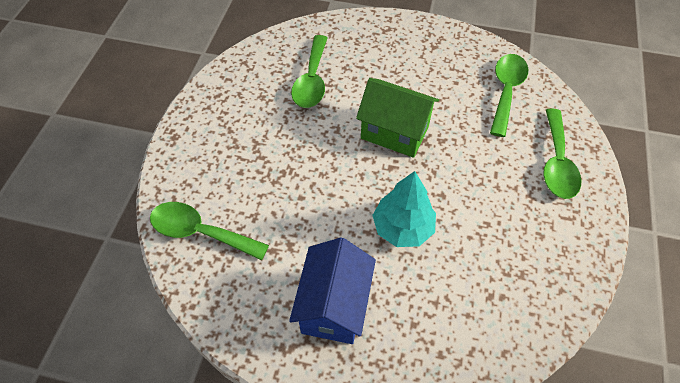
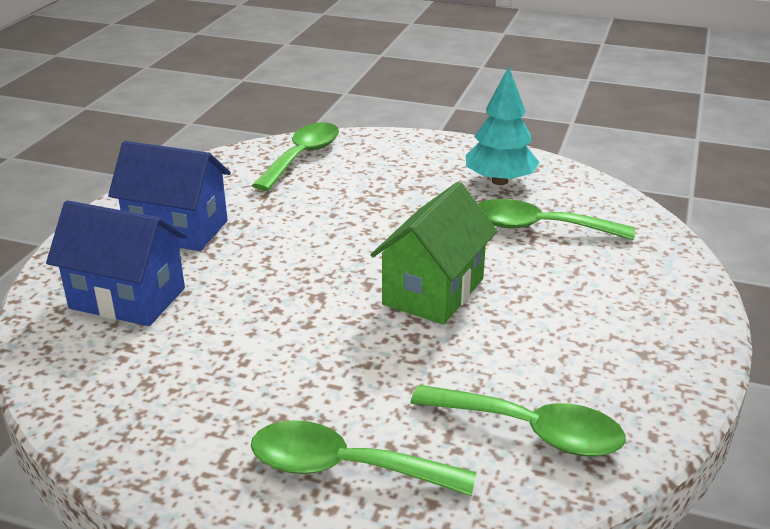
camera: 95 degrees right, 25 degrees down
turquoise tree [372,171,436,247] -> turquoise tree moved to [466,67,539,185]
none -> blue house [46,200,188,326]

